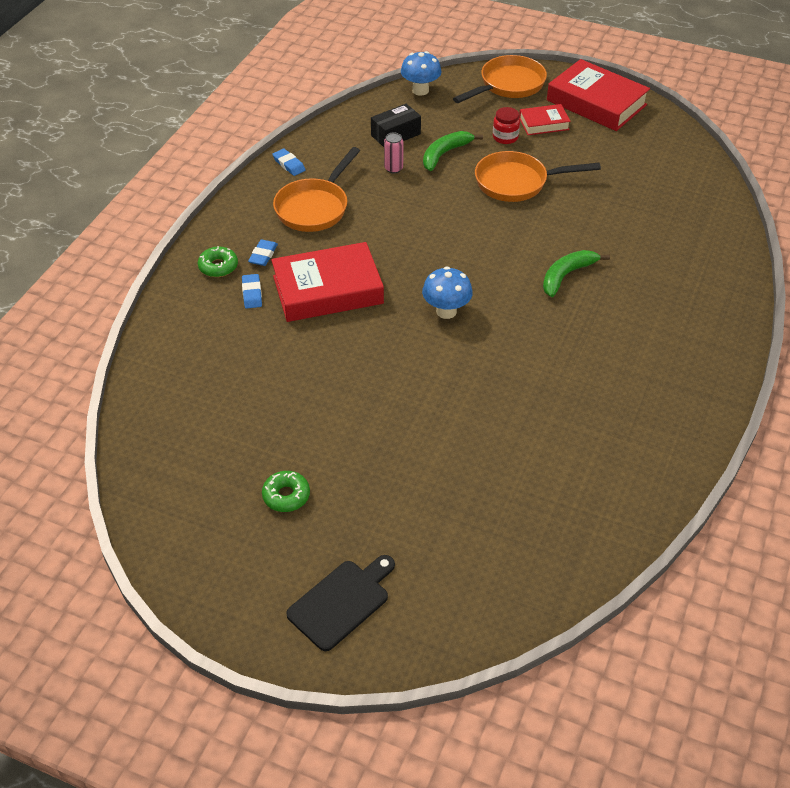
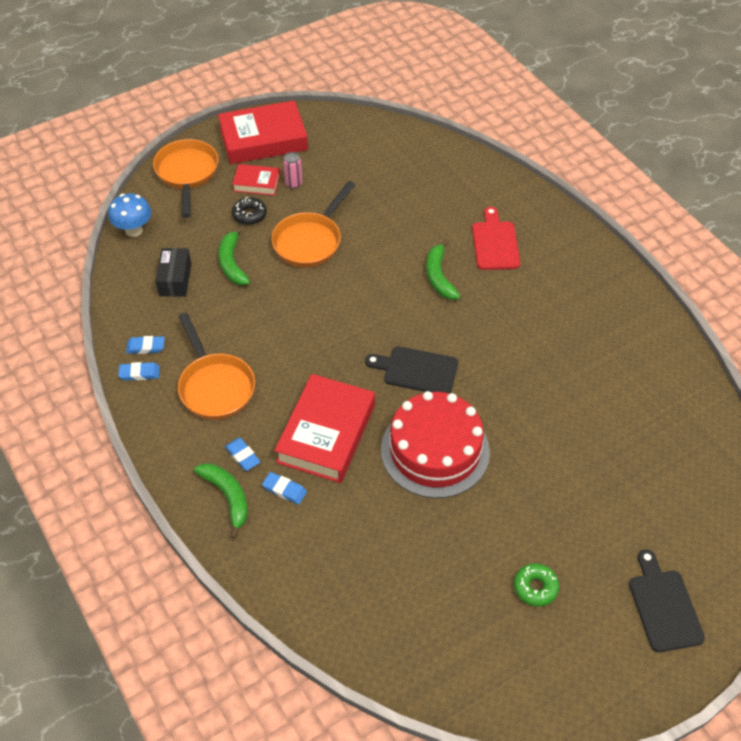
camera: 55 degrees left, 5 degrees up
green donut [198,246,238,277] -> green banana [194,463,248,539]
pink can [384,132,404,174] -> pink can moved to [283,152,303,189]
blue mushroom [422,267,473,319] -> black cutting board [365,346,458,394]
red jar [493,107,520,144] -> black donut [232,197,267,225]
red book [519,104,571,135] -> red book turned 75 degrees clockwise [232,164,280,196]
none -> blue eraser [126,336,165,354]
none -> red cake [381,391,490,498]
none -> red cutting board [472,207,520,270]

